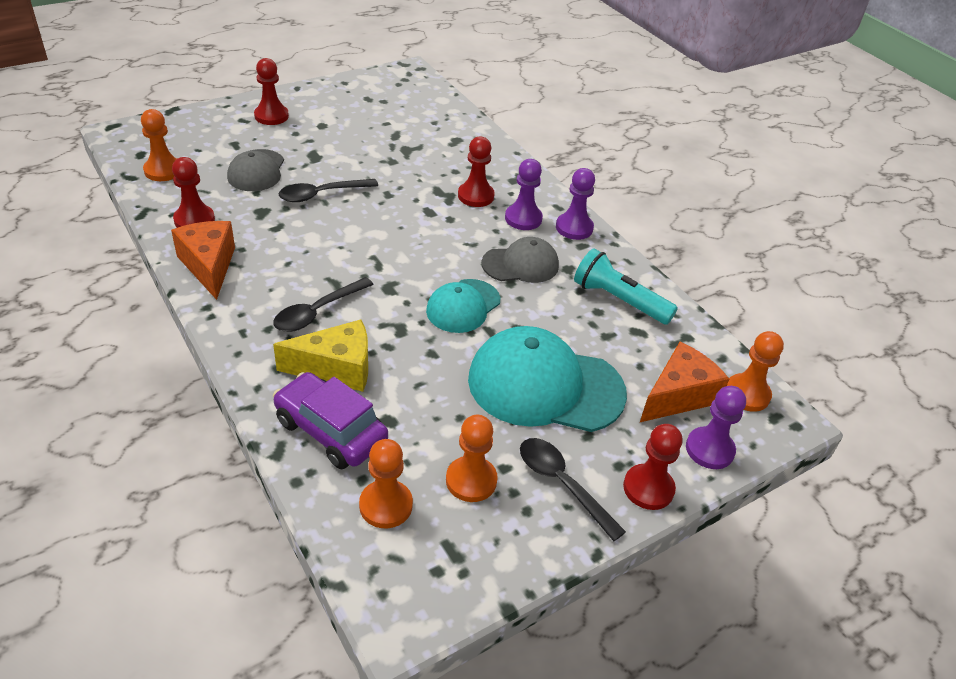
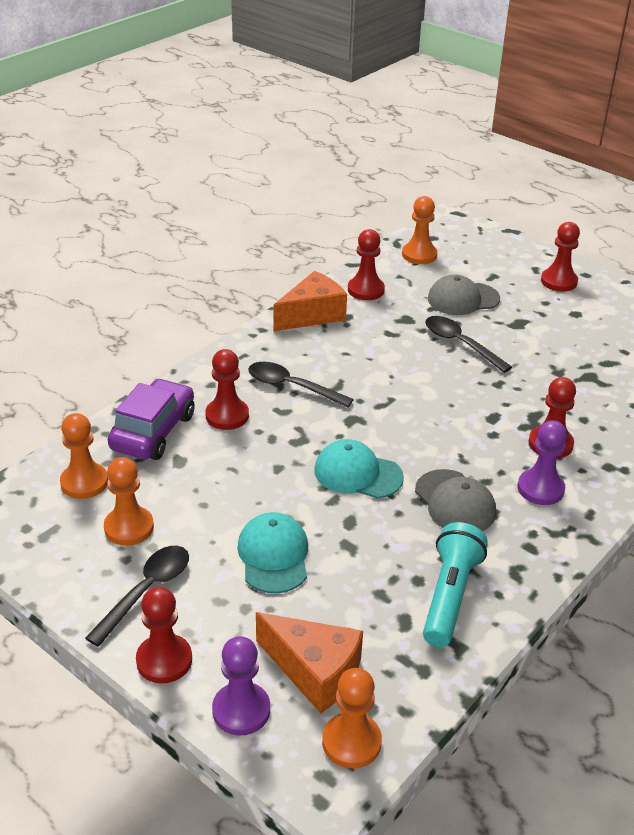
camera: 75 degrees right, 5 degrees down
yellow cheese [273,319,368,392] -> red pawn [205,349,249,430]
turquoise cap [468,326,627,432] -> turquoise cap [237,512,308,593], size x0.57
purple pawn [556,168,595,240] -> none

